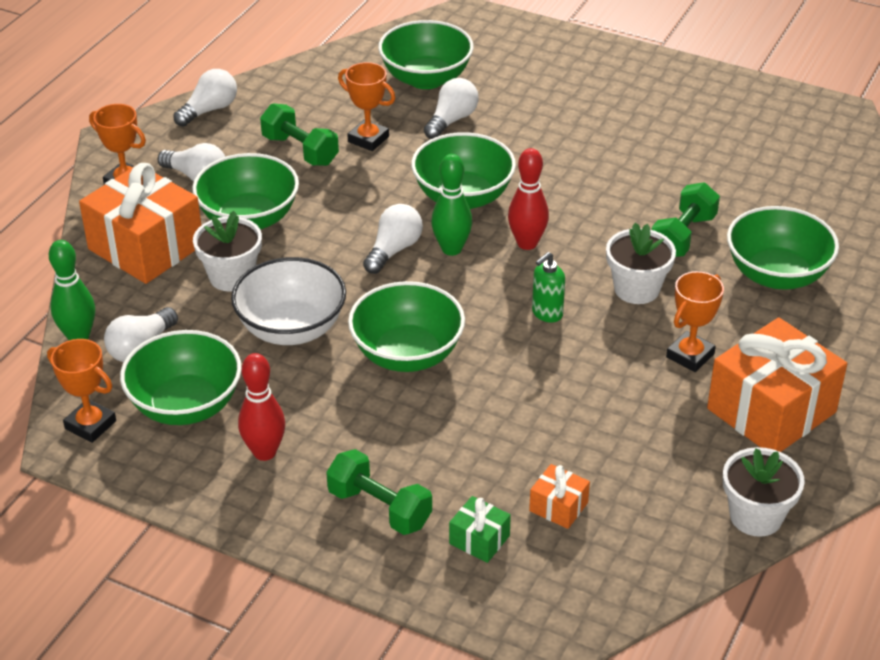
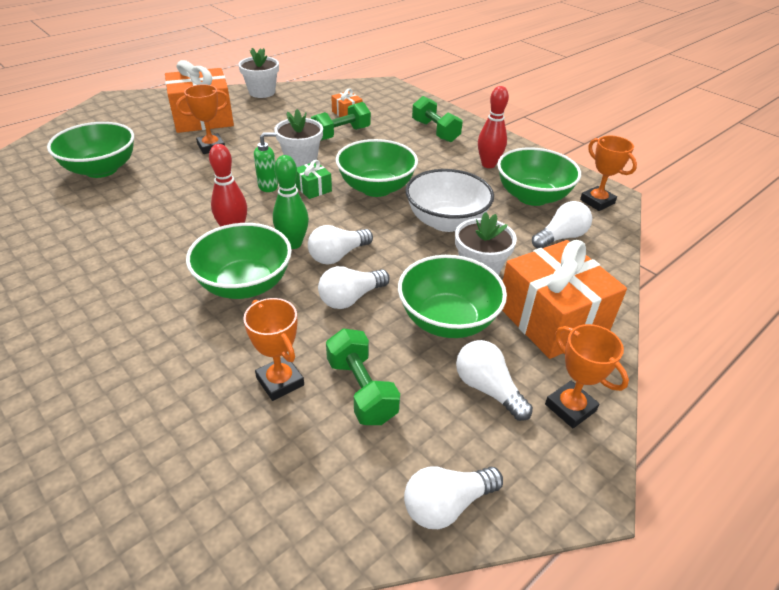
camera: 160 degrees left, 0 degrees up
green bowling pin [49,240,95,340] -> none
green bowl [378,20,474,89] -> none
white light bulb [424,78,479,139] -> white light bulb moved to [318,266,390,309]
green gift [449,496,511,563] -> green gift moved to [295,160,332,199]
white flower pot [606,223,676,304] -> white flower pot moved to [274,109,323,167]
green dumbbell [652,182,720,257] -> green dumbbell moved to [310,102,371,141]

